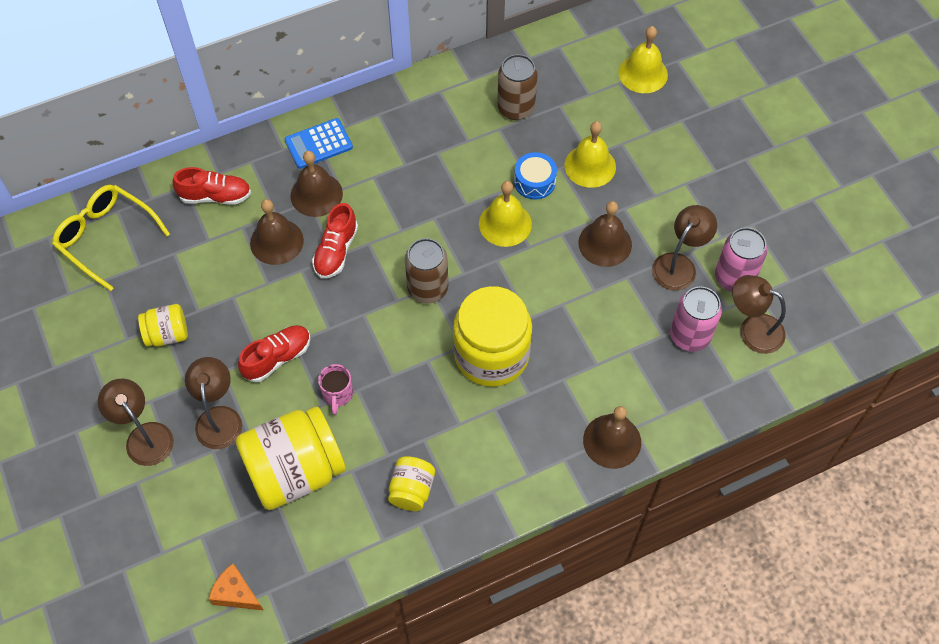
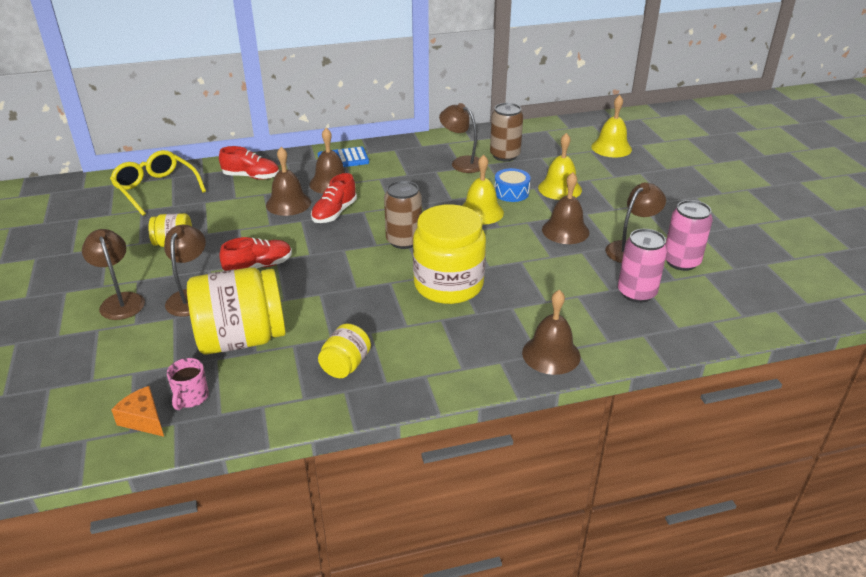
camera: 10 degrees right, 25 degrees down
pink mug [318,364,353,415] -> pink mug moved to [167,358,209,410]
brown lamp [732,275,786,354] -> brown lamp moved to [439,103,480,173]

